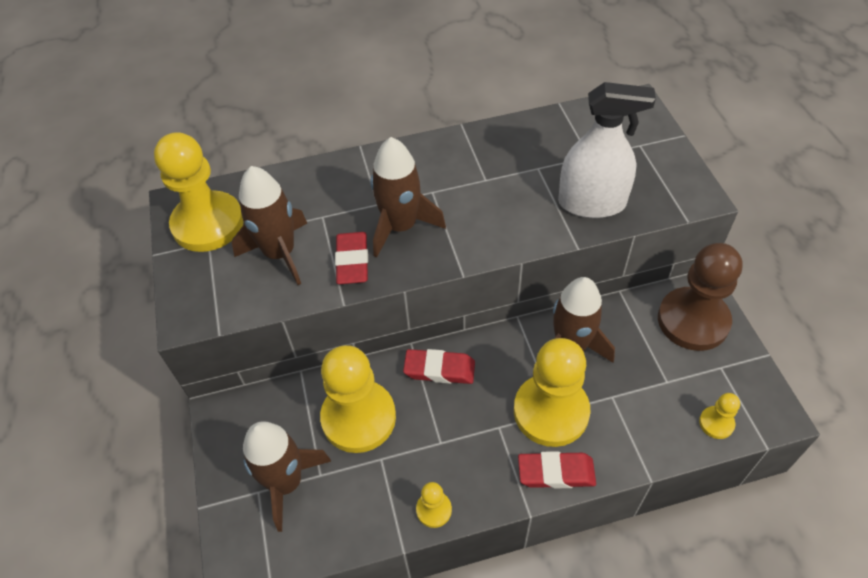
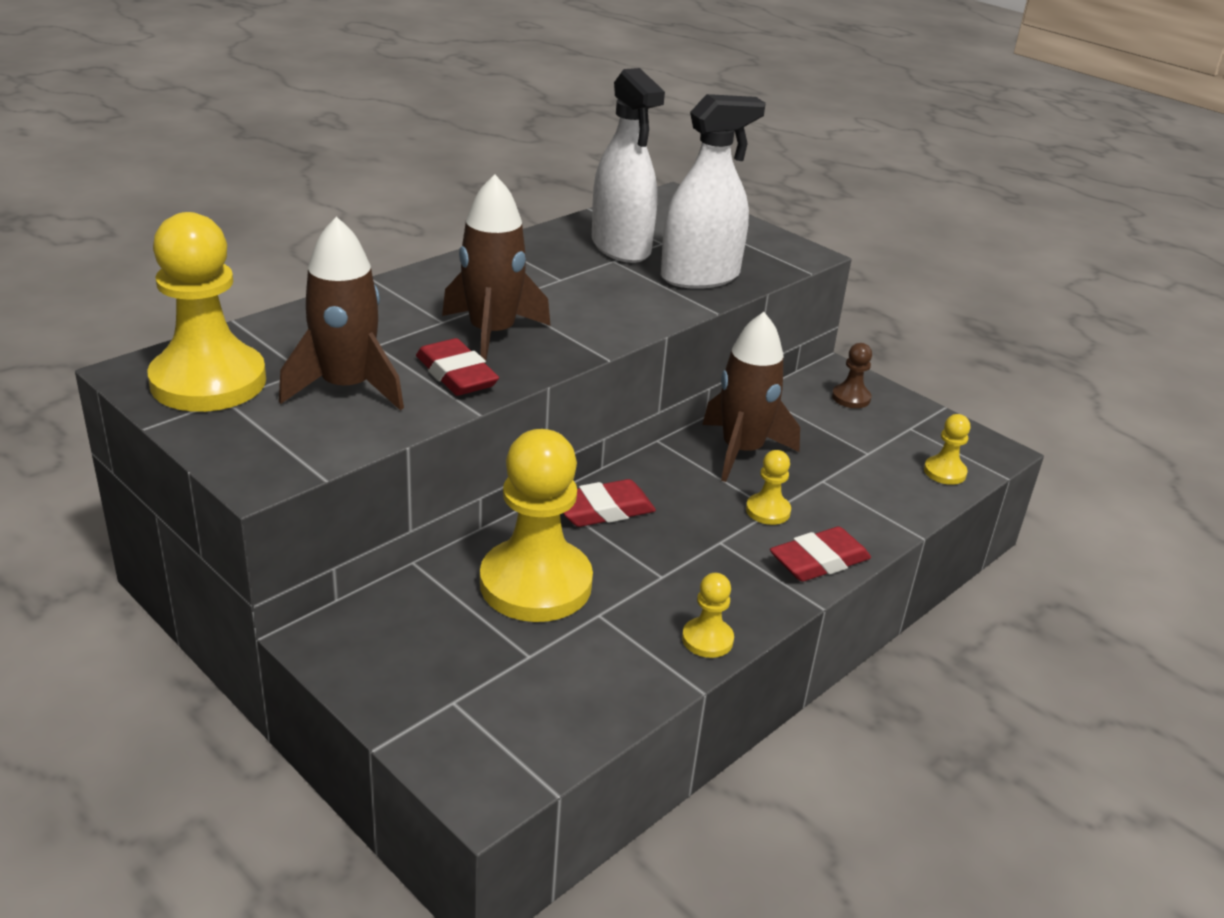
camera: 35 degrees left, 20 degrees down
brown rocket [243,421,331,532] -> none
yellow pawn [514,338,591,447] -> yellow pawn [746,450,791,525], size x0.44
brown pawn [658,243,742,351] -> brown pawn [832,343,872,408], size x0.44
none -> white spray bottle [592,68,665,263]

